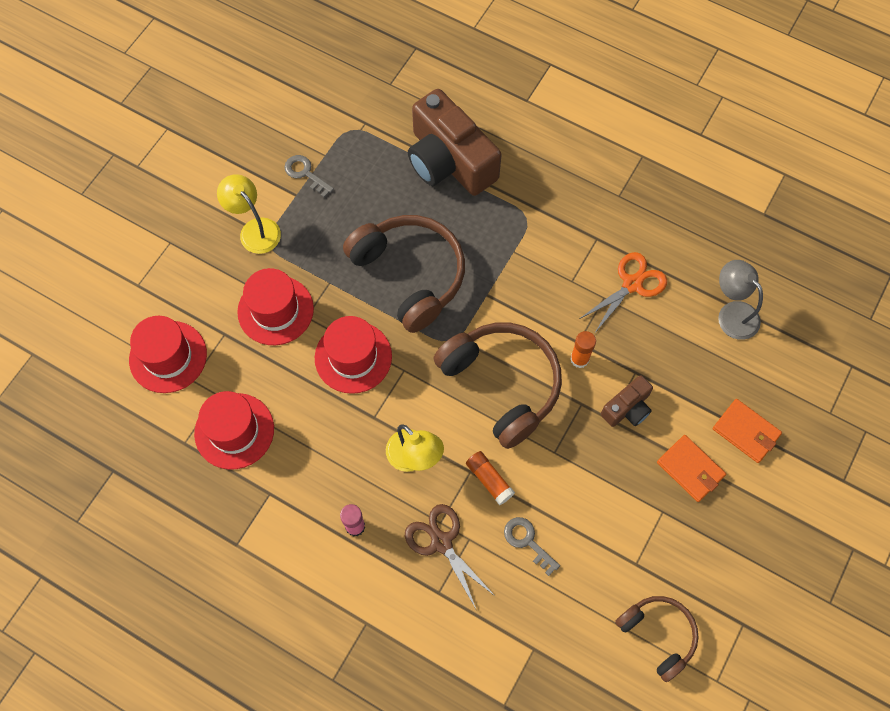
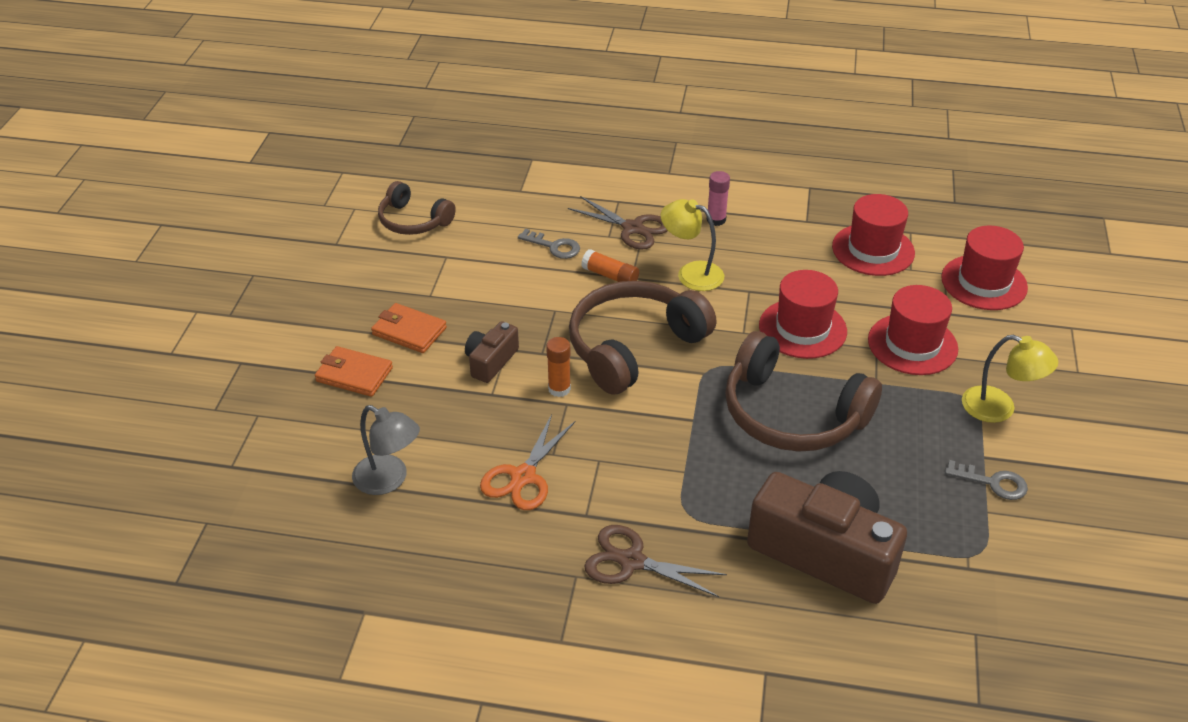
camera: 160 degrees right, 25 degrees down
brown headphones [433,322,562,449] -> brown headphones turned 105 degrees clockwise [569,281,716,395]
none -> brown scissors [584,525,727,597]

